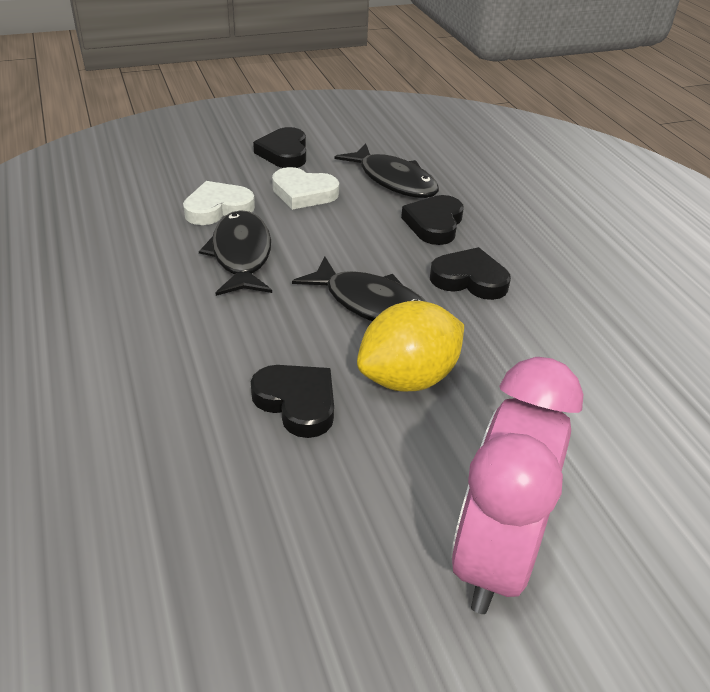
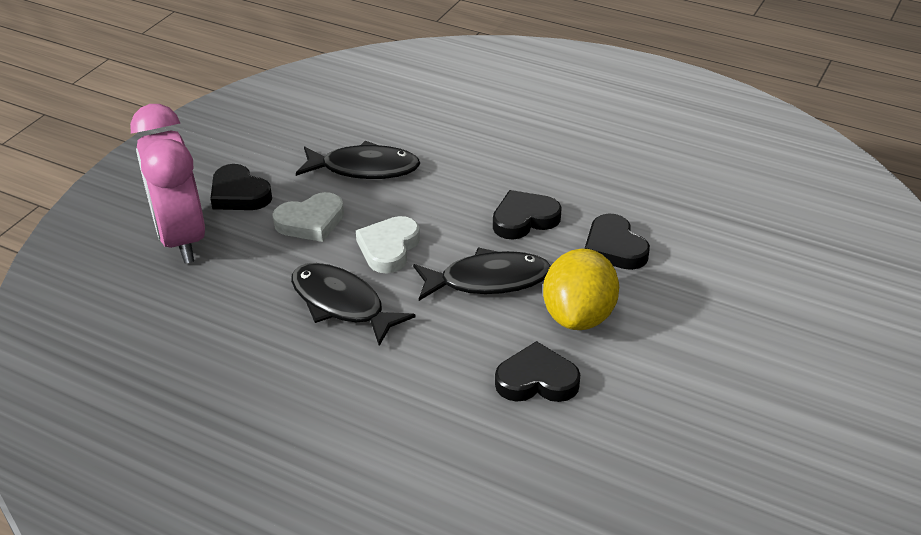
camera: 40 degrees left, 0 degrees up
white heart [183,181,255,225] -> white heart moved to [356,216,420,273]
black heart [401,195,464,245] -> black heart moved to [585,214,650,270]
pink clock [451,357,583,614] -> pink clock moved to [130,104,205,263]

